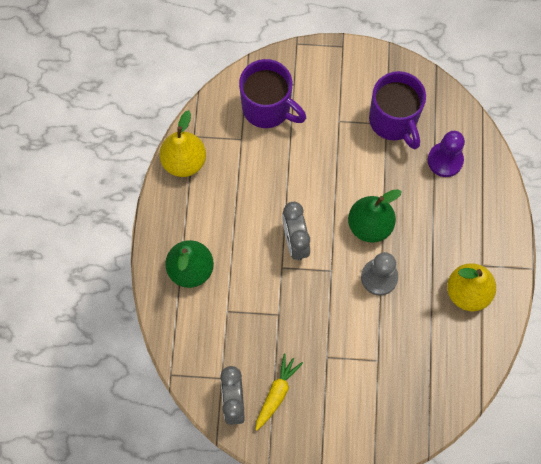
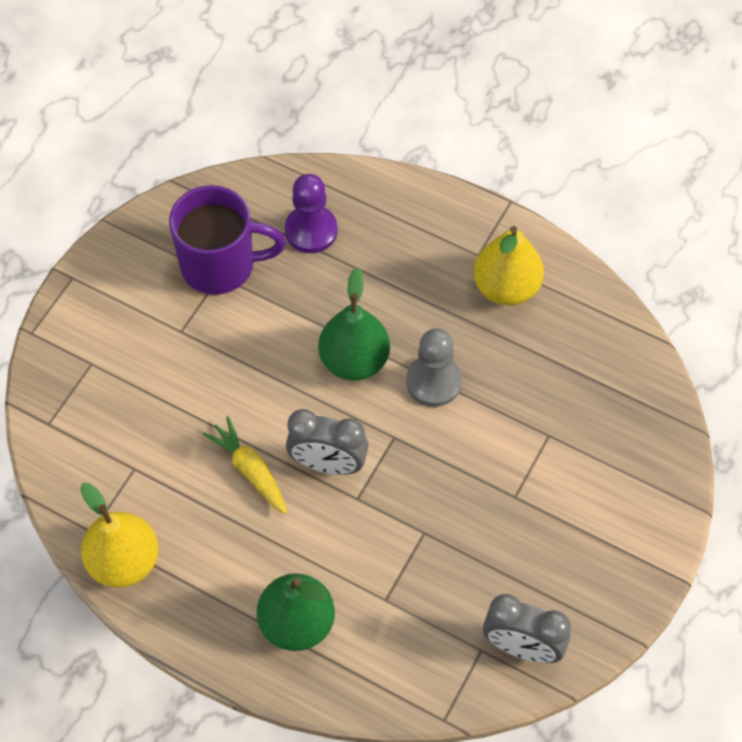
camera: 65 degrees left, 10 degrees down
purple mug [239,59,306,128] -> none
yellow carrot [255,354,303,431] -> yellow carrot moved to [203,416,287,514]

